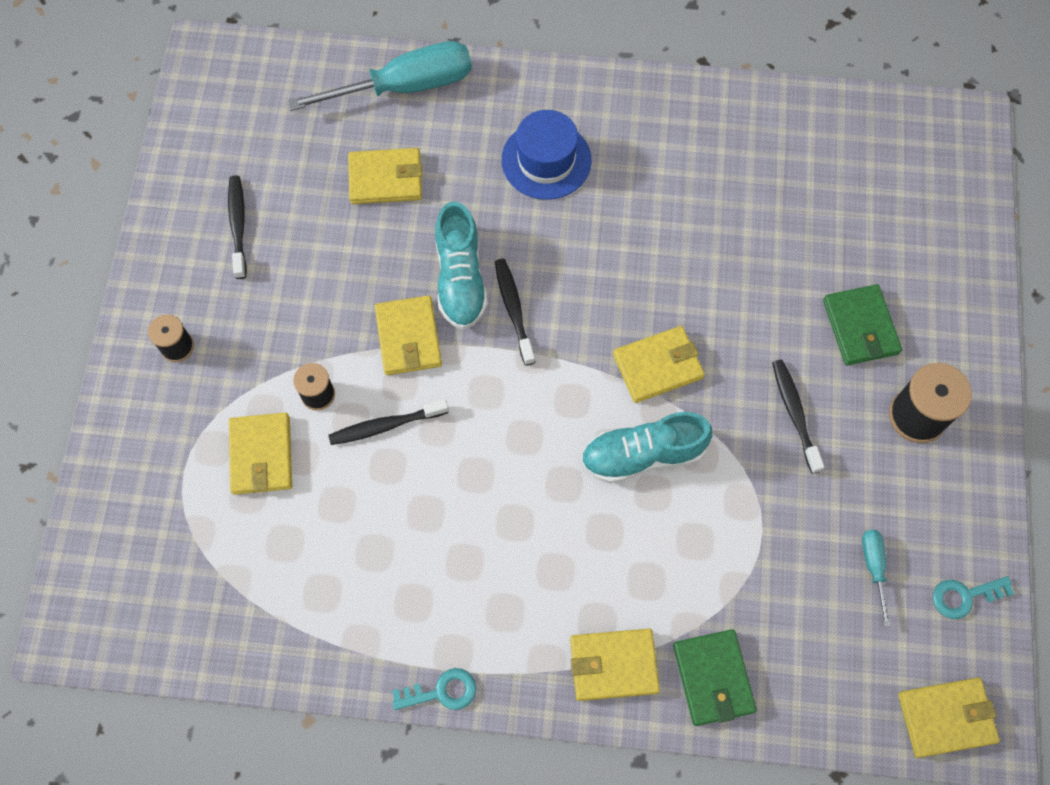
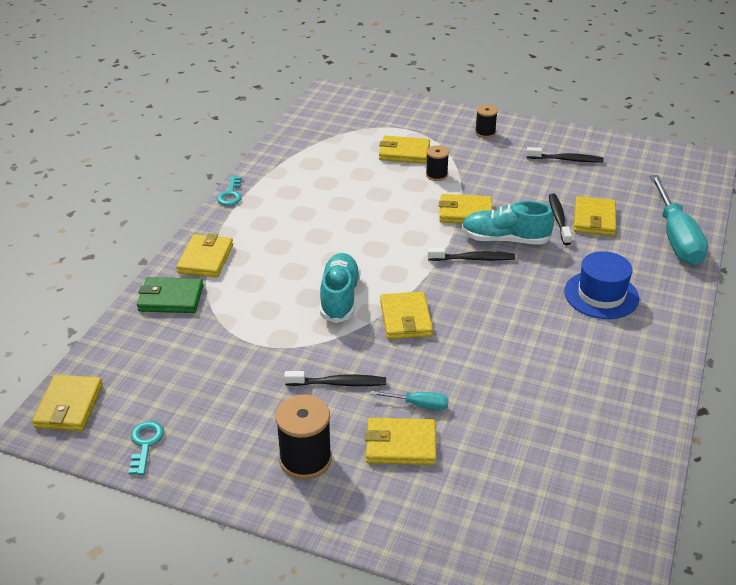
camera: 105 degrees right, 30 degrees down
black toothbrush [328,399,449,445] -> black toothbrush moved to [549,193,572,245]
green wallet [823,284,902,366] -> yellow wallet [365,418,436,465]
turquoise screwdriver [862,530,891,627] -> turquoise screwdriver moved to [370,391,449,410]

